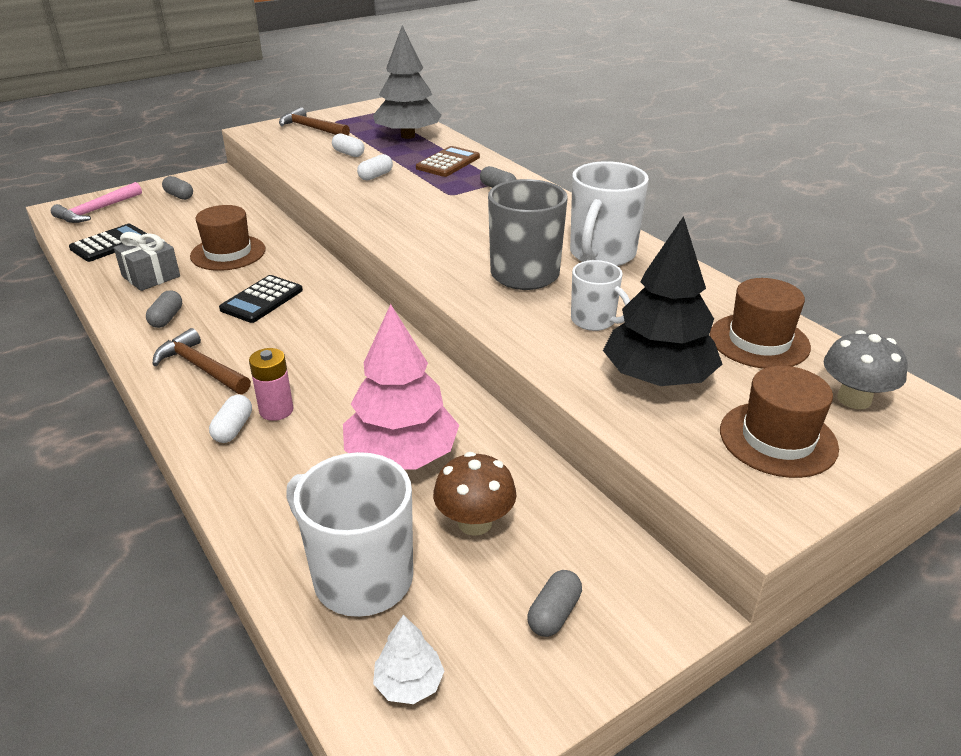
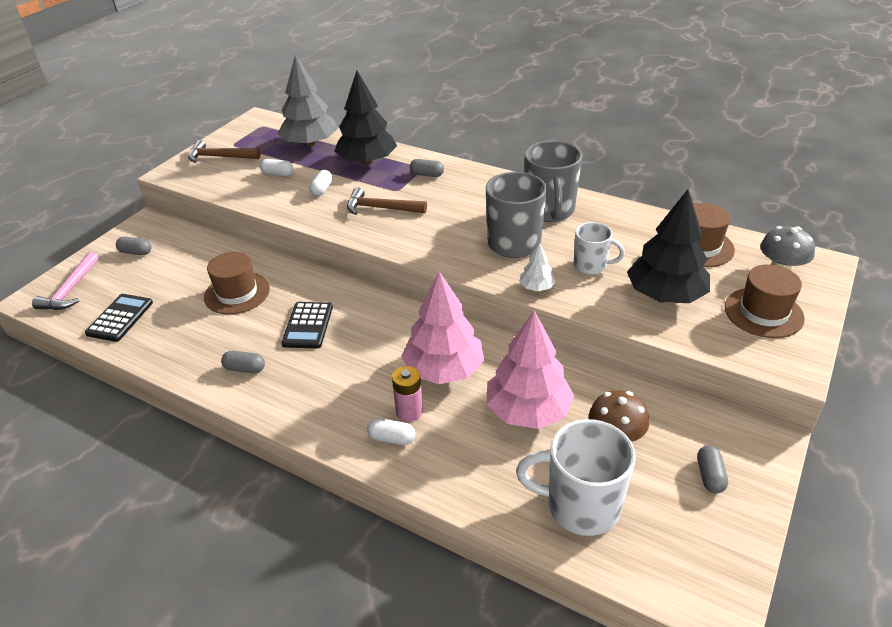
camera: 25 degrees left, 5 degrees up
grey gift [114,232,180,291] -> none
grey capsule [146,290,182,328] -> grey capsule turned 60 degrees counterclockwise [221,351,265,373]
brown hammer [152,328,251,394] -> brown hammer moved to [347,187,427,215]
white capsule [209,395,252,443] -> white capsule turned 60 degrees counterclockwise [367,418,415,445]
white tree [373,615,444,704] -> white tree moved to [519,243,556,291]
brown calculator [416,146,480,177] -> black tree [335,71,397,165]
white mug [570,161,649,266] -> grey mug [525,141,582,222]
none -> pink tree [401,271,484,384]

